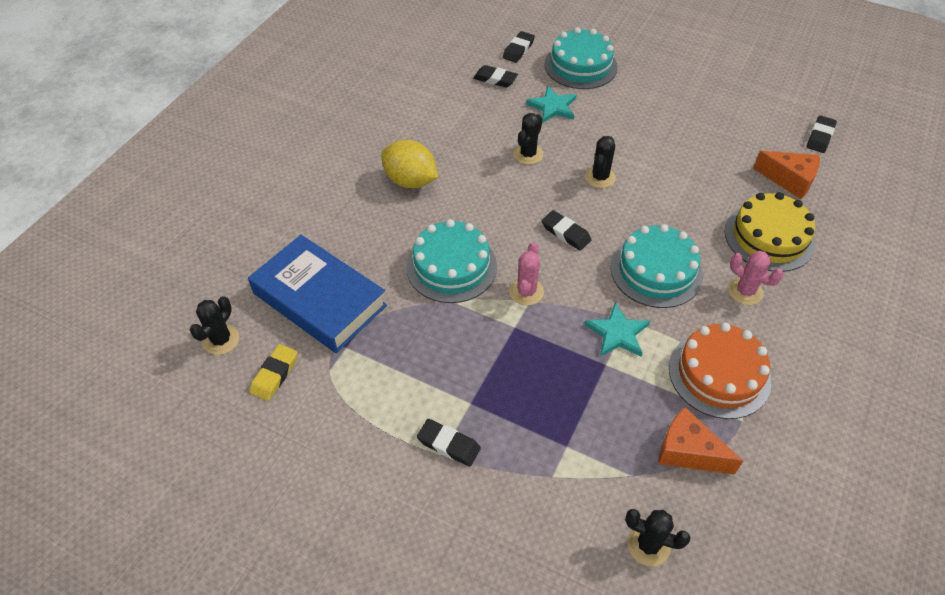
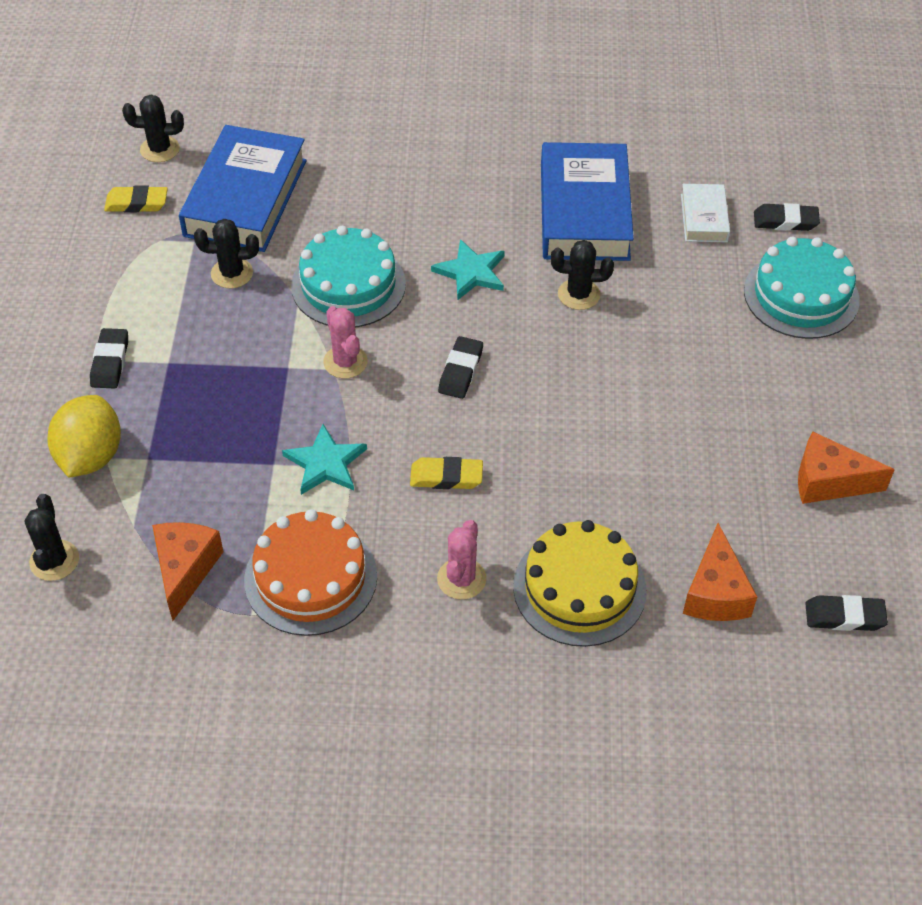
camera: 65 degrees right, 0 degrees up
yellow lemon [381,140,438,188] -> yellow lemon moved to [47,395,121,478]
black eraser [473,65,518,88] -> white book [681,184,730,242]
pink cactus [509,242,544,306] -> pink cactus turned 75 degrees clockwise [323,306,368,379]
turquoise star [526,86,577,123] -> turquoise star moved to [431,239,505,300]
black cactus [585,136,616,188] -> black cactus moved to [194,219,259,288]
turquoise cake [611,224,703,308] -> yellow eraser [410,457,483,489]
none -> blue book [541,142,634,261]
none -> orange cheese [798,432,895,504]

